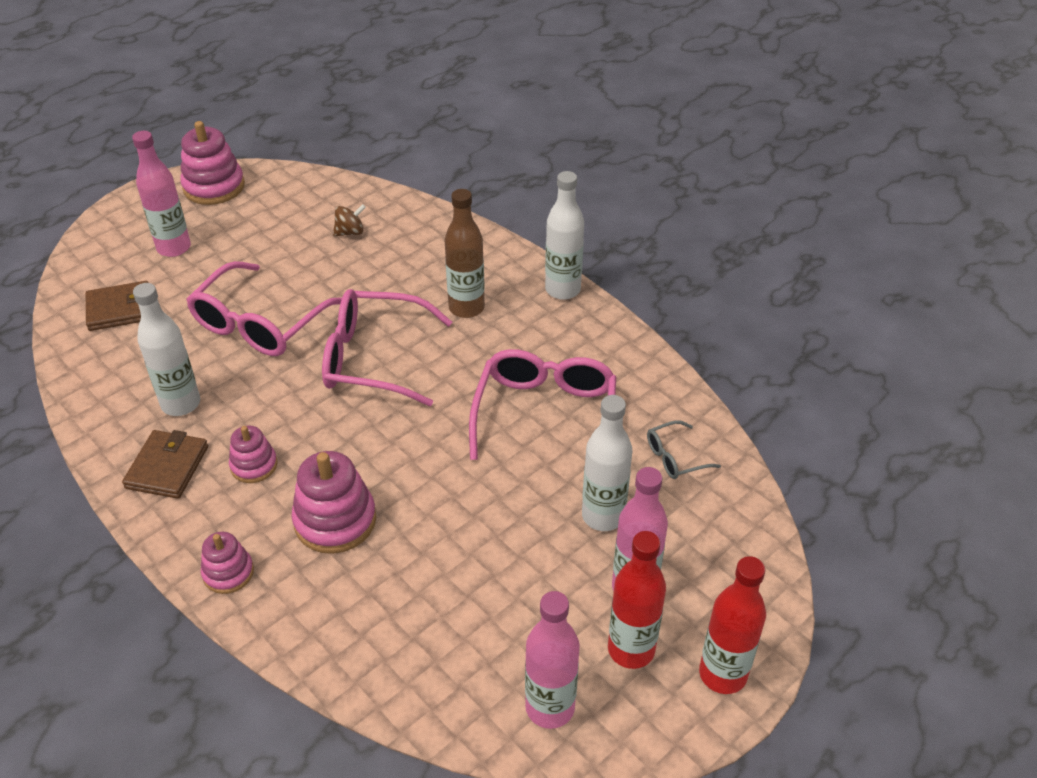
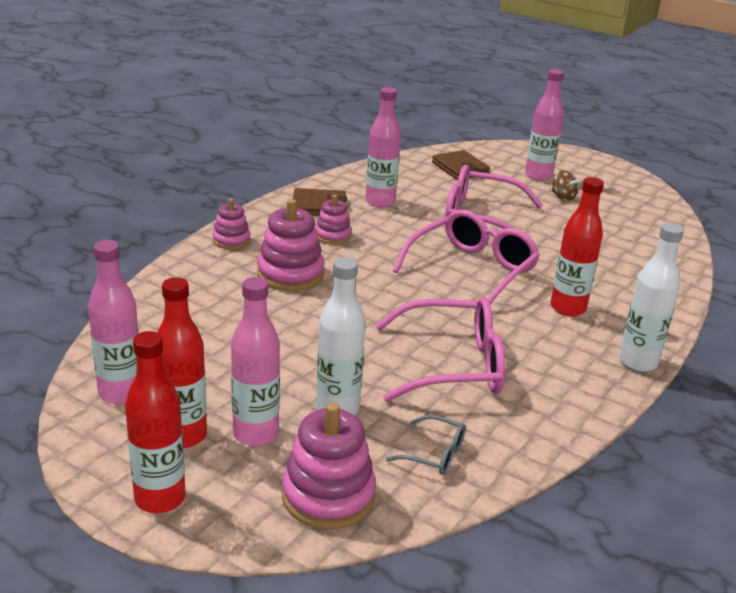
camera: 75 degrees right, 15 degrees down
white bottle [133,283,200,416] -> pink bottle [365,87,401,208]
pink stacking toy [180,121,245,205] -> pink stacking toy moved to [282,403,376,529]
pink glasses [322,289,452,406] -> pink glasses turned 45 degrees clockwise [393,209,540,304]
brown spinning top [333,204,366,236] -> brown spinning top moved to [552,170,581,201]
brown bottle [445,189,485,318] -> red bottle [550,177,604,317]
grey glasses [647,420,721,479] -> grey glasses turned 150 degrees clockwise [386,415,466,475]

